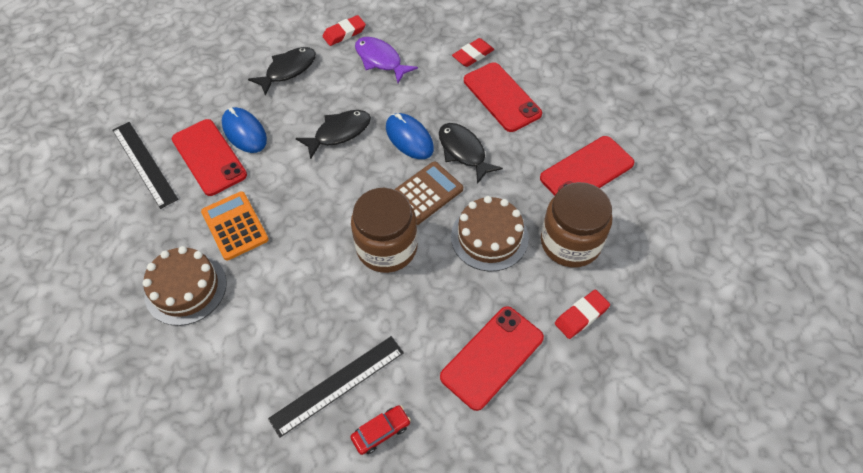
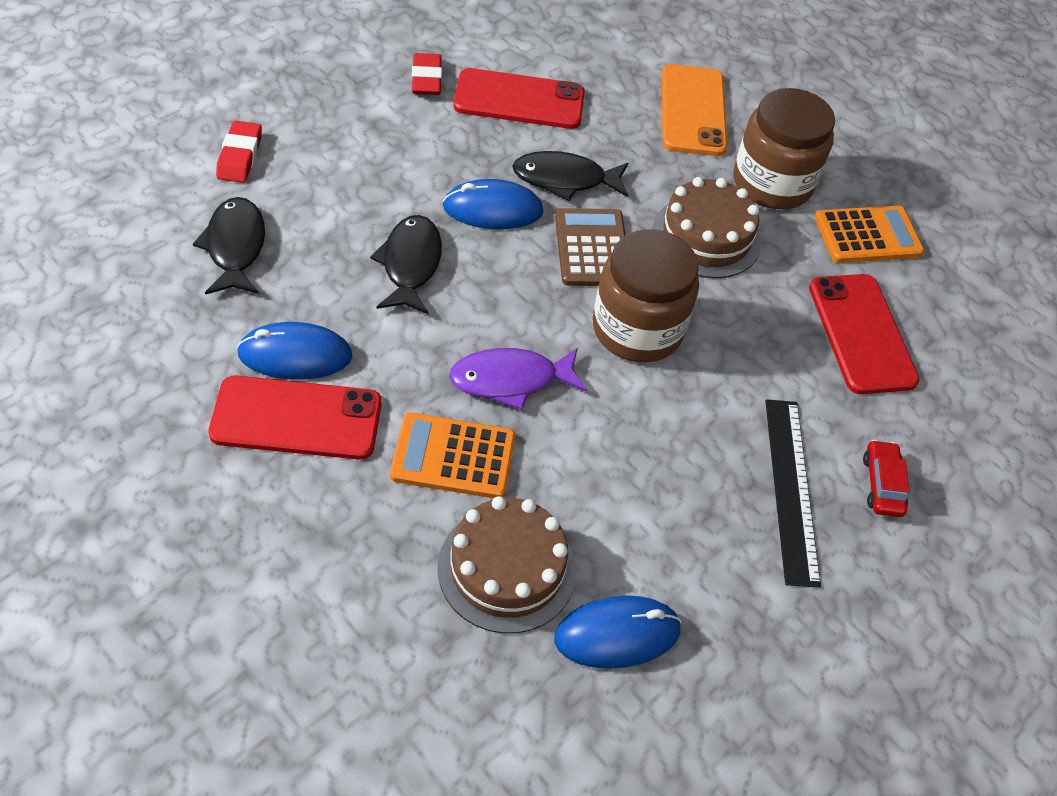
camera: 60 degrees left, 5 degrees down
black ruler [112,122,178,209] -> none
purple fish [355,37,418,83] -> purple fish moved to [449,348,587,410]
red phone [540,136,634,196] -> orange phone [662,64,727,156]
red eraser [555,290,610,339] -> orange calculator [815,206,924,263]
none -> blue mouse [554,595,682,669]

